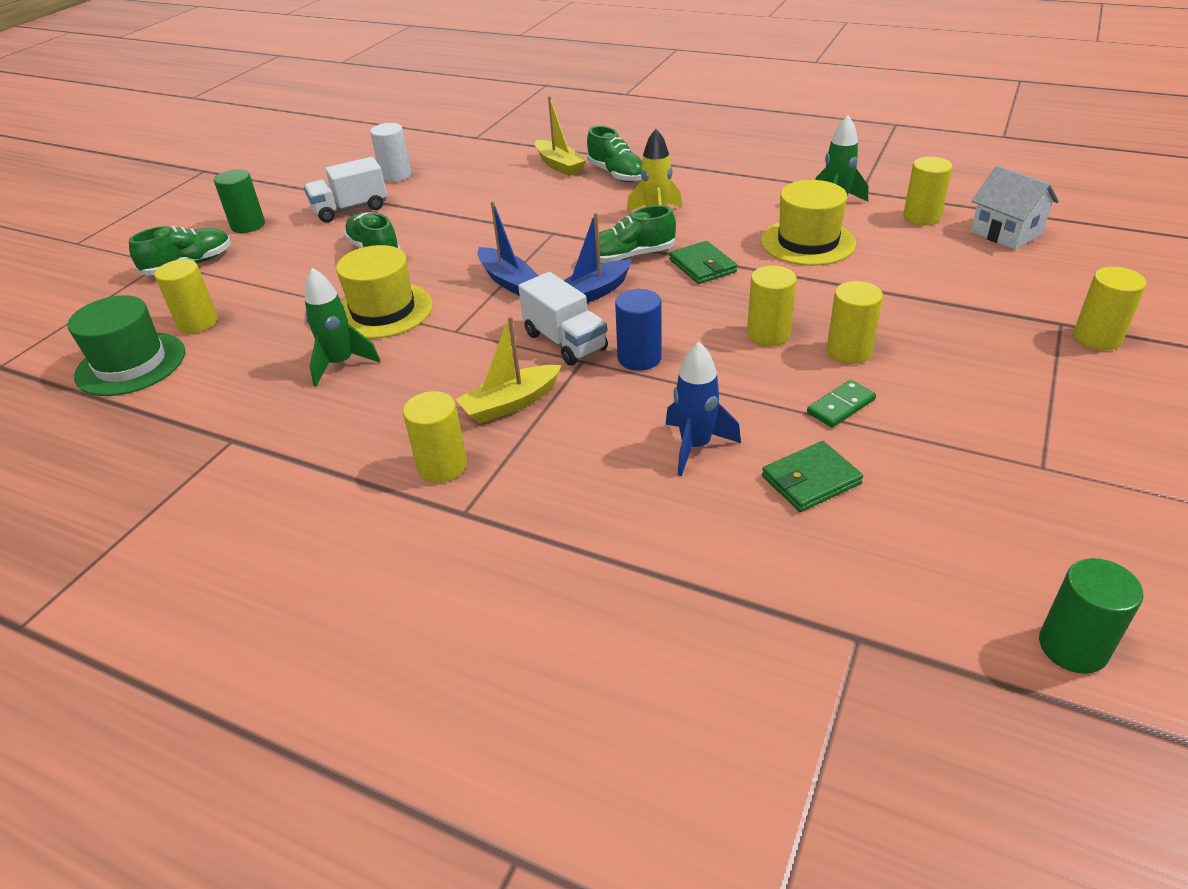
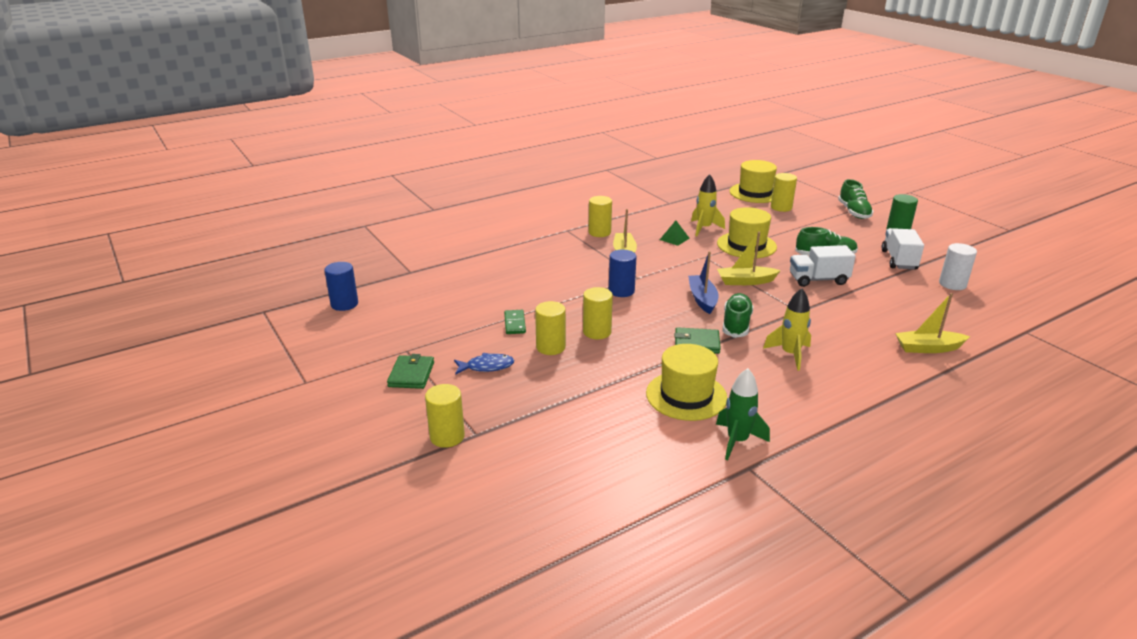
camera: 120 degrees right, 10 degrees down
green hat [68,295,185,396] -> yellow hat [729,160,777,203]
green rocket [304,268,381,386] -> yellow rocket [691,174,725,236]
blue boat [477,201,539,296] -> yellow boat [717,232,781,285]
white truck [518,272,608,366] -> white truck moved to [790,245,856,287]
green shoe [587,126,642,182] -> none
blue rocket [665,342,741,476] -> none
green wallet [762,441,863,512] -> green wallet moved to [387,354,434,389]
yellow cylinder [903,157,953,225] -> none
white house [971,165,1059,250] -> none
green cylinder [1039,558,1144,674] -> blue cylinder [324,262,358,311]
none -> blue fish [454,353,514,375]
none -> green pyramid [660,221,689,246]

